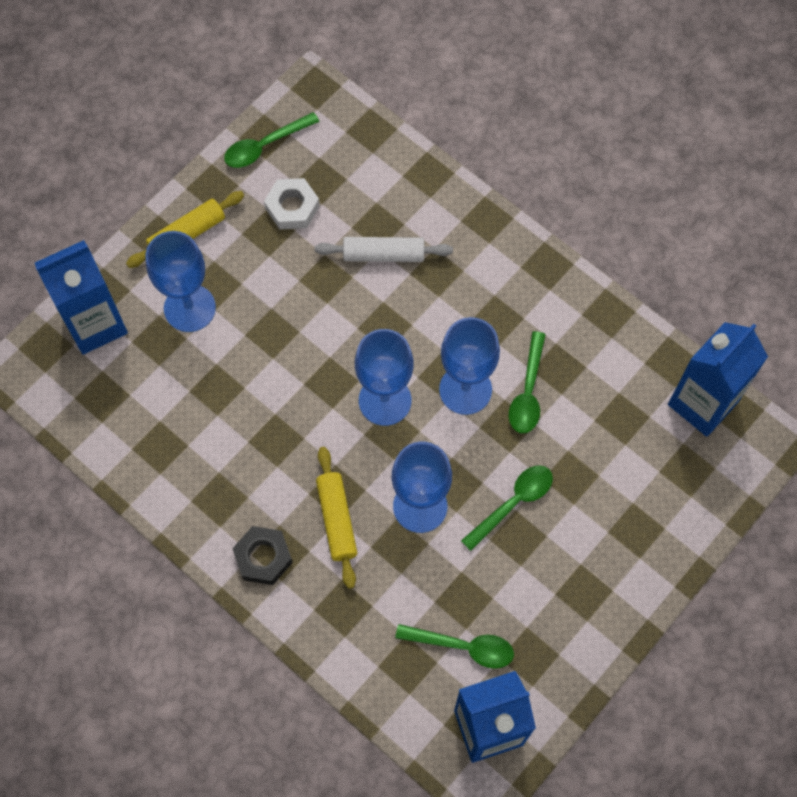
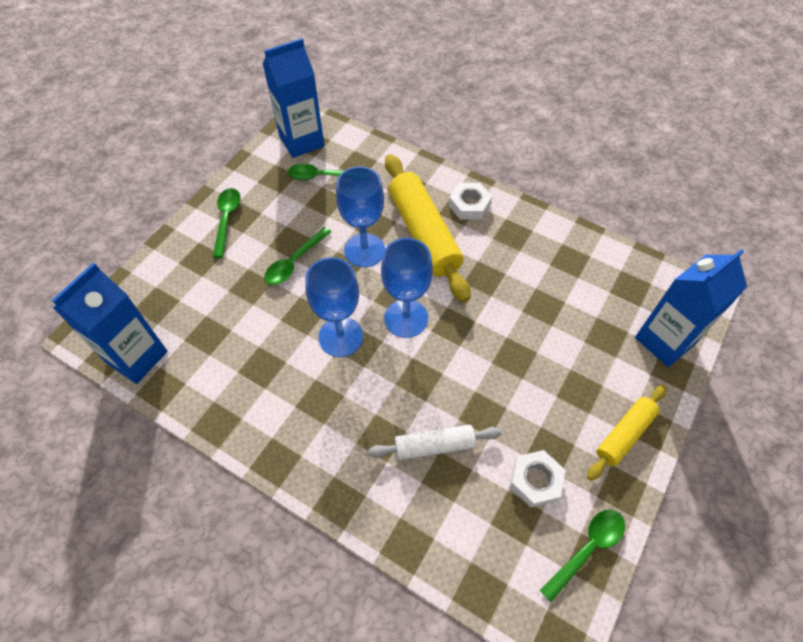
camera: 170 degrees right, 10 degrees down
blue goblet [145,231,216,332] -> none
black nut [232,526,293,585] -> white nut [449,183,492,220]
yellow rolling pin [316,447,357,589] -> yellow rolling pin [385,154,471,302], size x1.77
green spoon [509,331,546,433] -> green spoon moved to [213,188,241,258]

